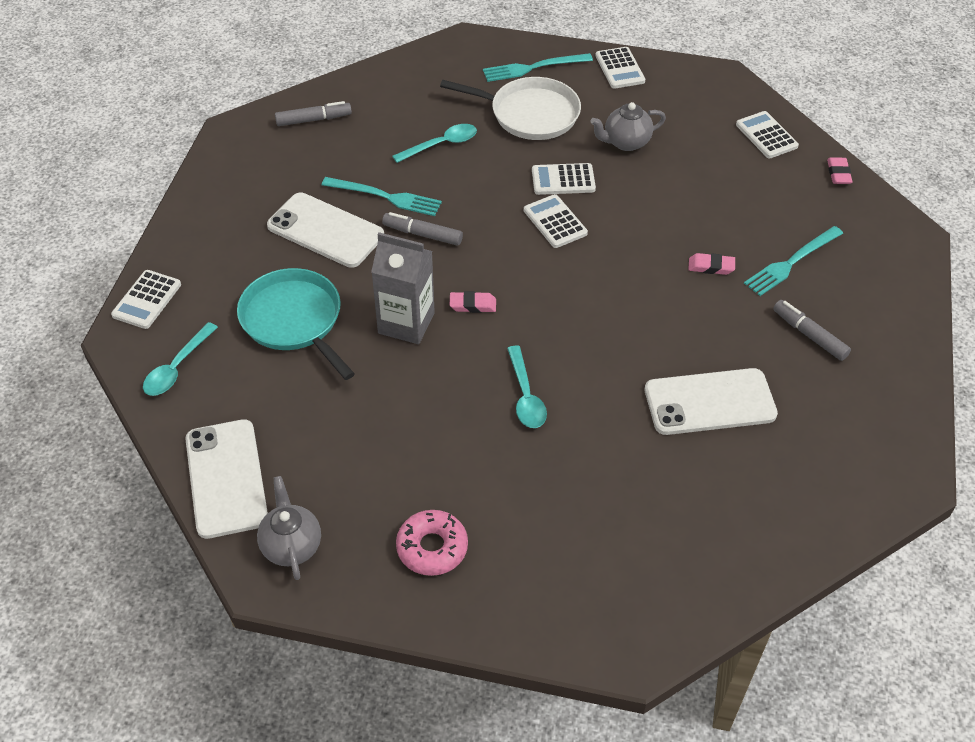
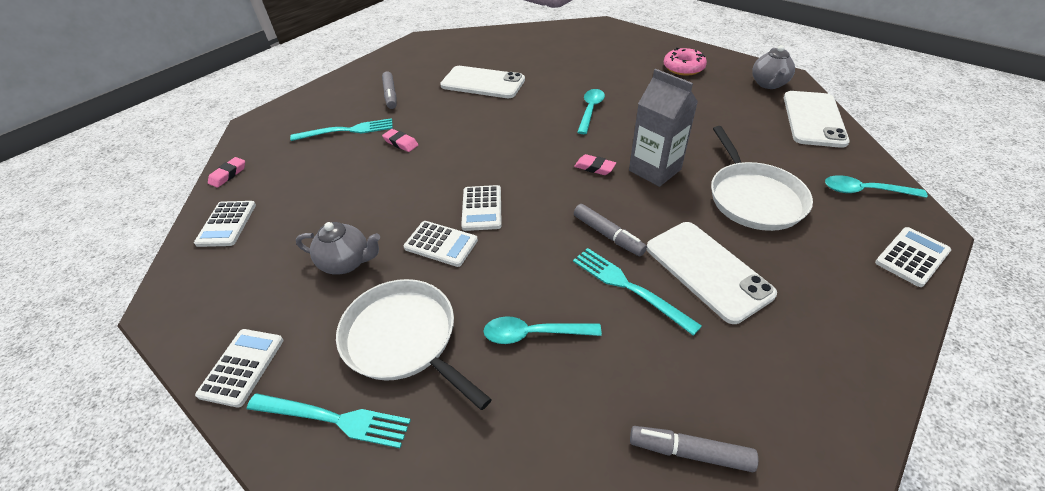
camera: 150 degrees left, 5 degrees down
turquoise spoon [143,322,218,396] -> turquoise spoon turned 135 degrees counterclockwise [825,175,928,198]
turquoise pan [237,268,355,380] -> white pan [711,126,813,231]

